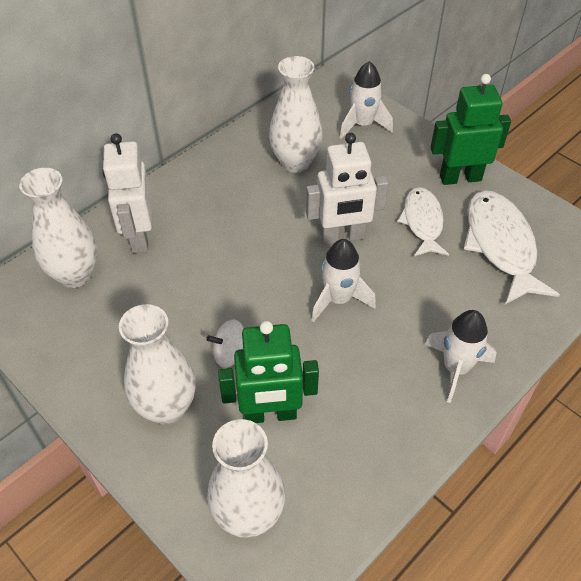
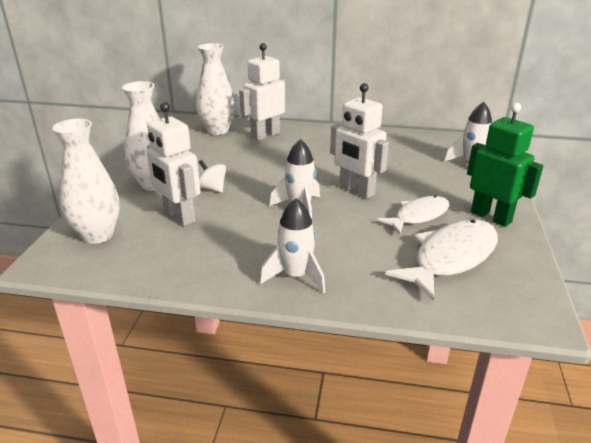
camera: 55 degrees right, 20 degrees down
green robot [218,321,319,423] -> white robot [147,102,201,226]
white vase [269,56,323,173] -> none

